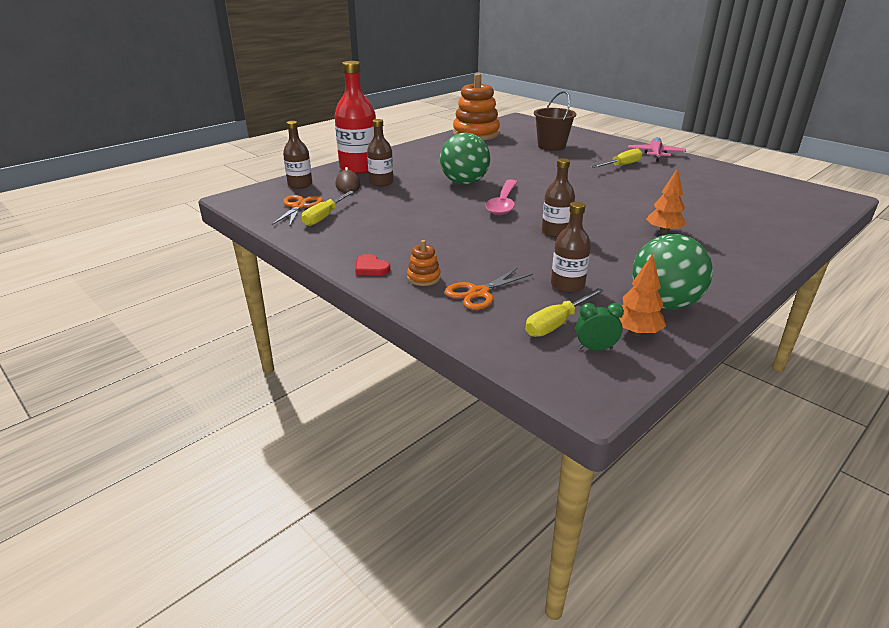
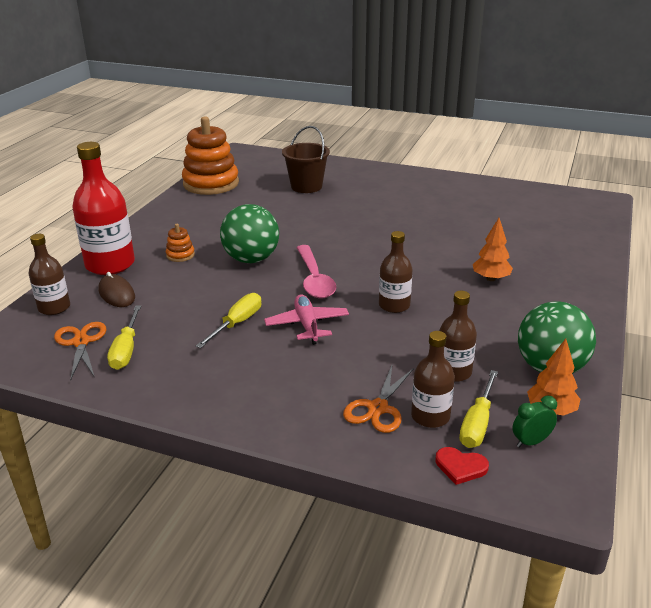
camera: 25 degrees left, 0 degrees up
red heart [355,254,390,275] -> red heart moved to [435,447,489,485]
brown bottle [367,119,393,186] -> brown bottle moved to [411,331,455,428]
orange stacking toy [407,240,441,286] -> orange stacking toy moved to [166,224,195,262]
yellow screwdriver [591,148,642,168] -> yellow screwdriver moved to [196,293,261,348]
pink plane [628,137,686,162] -> pink plane moved to [264,294,349,345]

